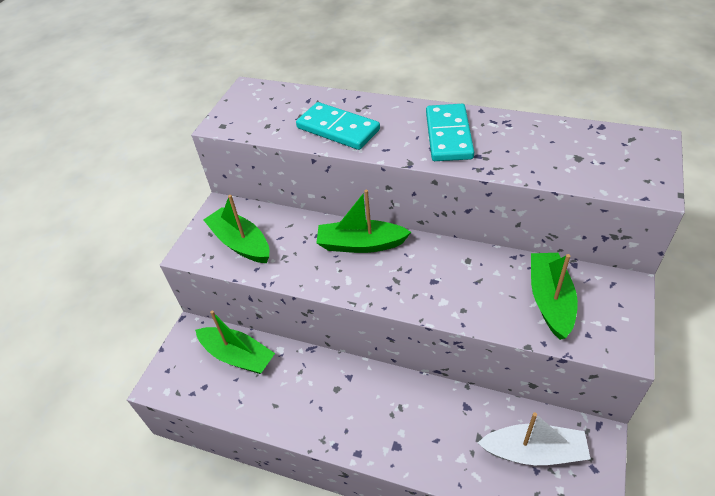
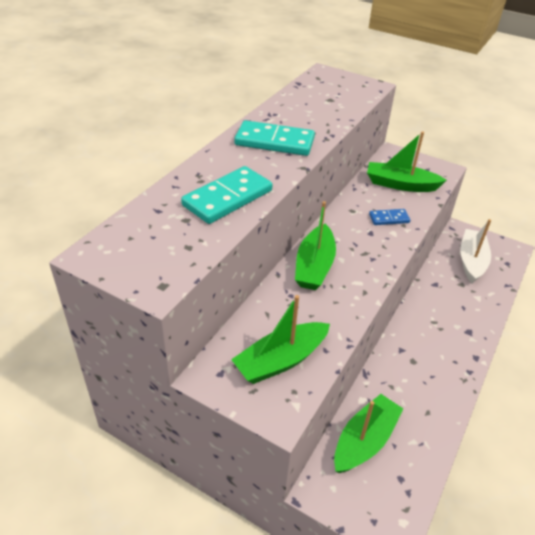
camera: 85 degrees left, 5 degrees down
none -> blue domino [369,209,410,225]

